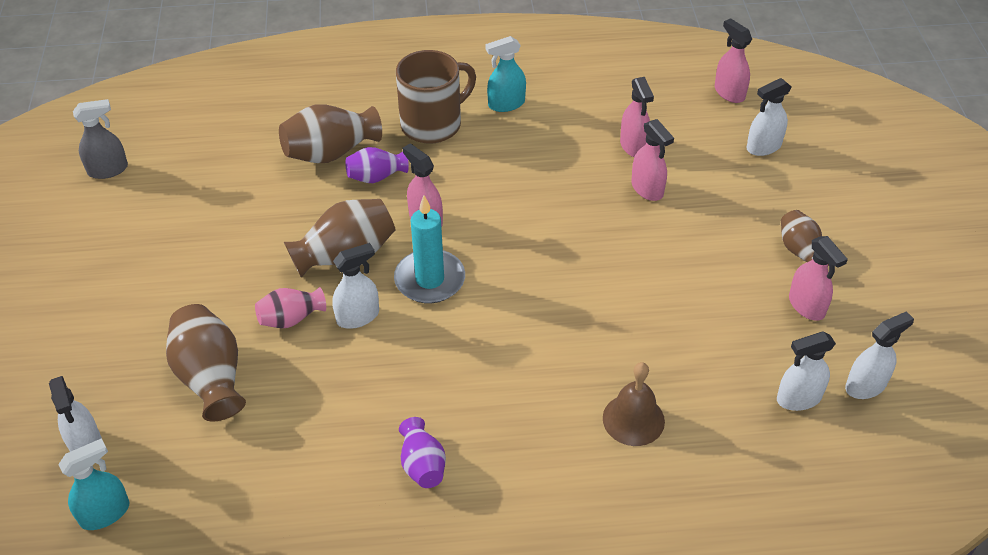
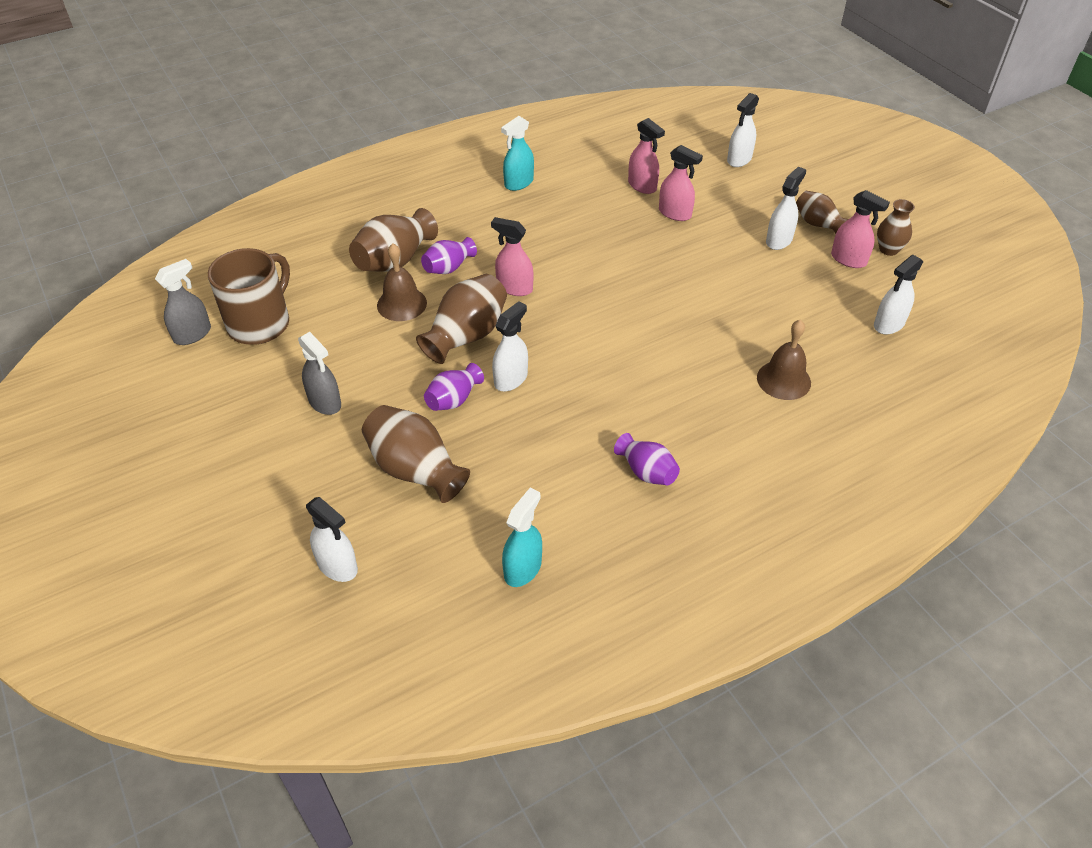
camera: 25 degrees left, 0 degrees up
turquoise spray bottle [58,438,130,530] -> turquoise spray bottle moved to [502,488,542,587]
pink vase [255,287,326,328] -> purple vase [424,363,484,411]
turquoise candle [394,195,465,303] -> none
brown mug [396,50,476,144] -> brown mug moved to [208,248,290,345]
pink spray bottle [715,18,752,103] -> none
white spray bottle [845,311,914,399] -> white spray bottle moved to [766,167,806,250]
none -> grey spray bottle [298,332,341,415]
none -> brown bell [377,243,427,321]
none -> brown vase [877,199,915,256]

